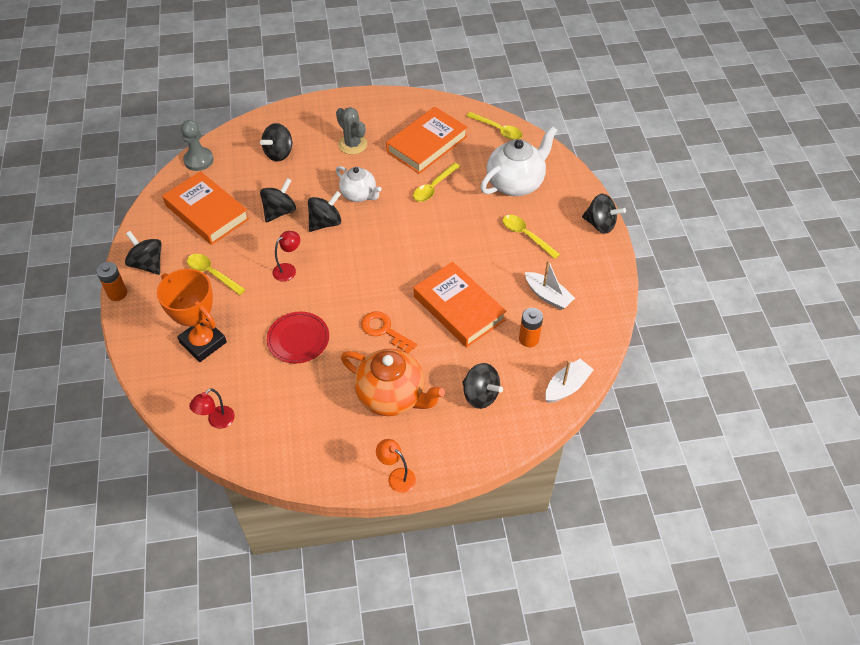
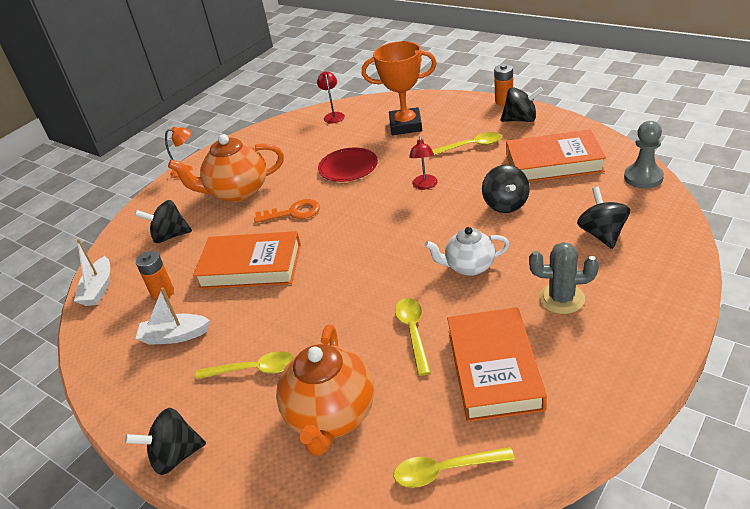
camera: 140 degrees right, 15 degrees down
black spinning top [308,191,341,232] -> none
white teapot [480,126,557,196] -> orange teapot [276,325,374,456]

